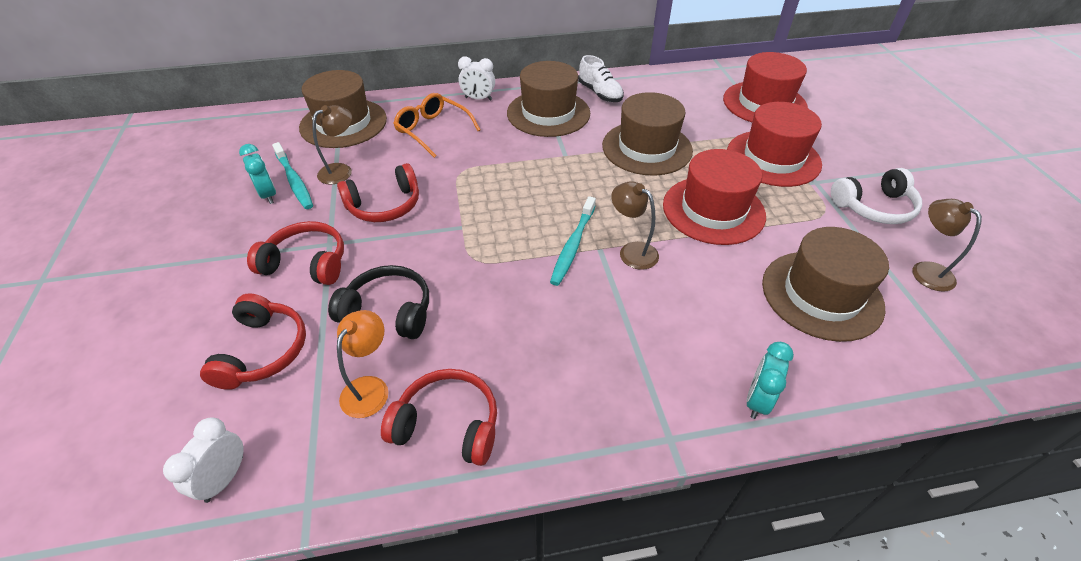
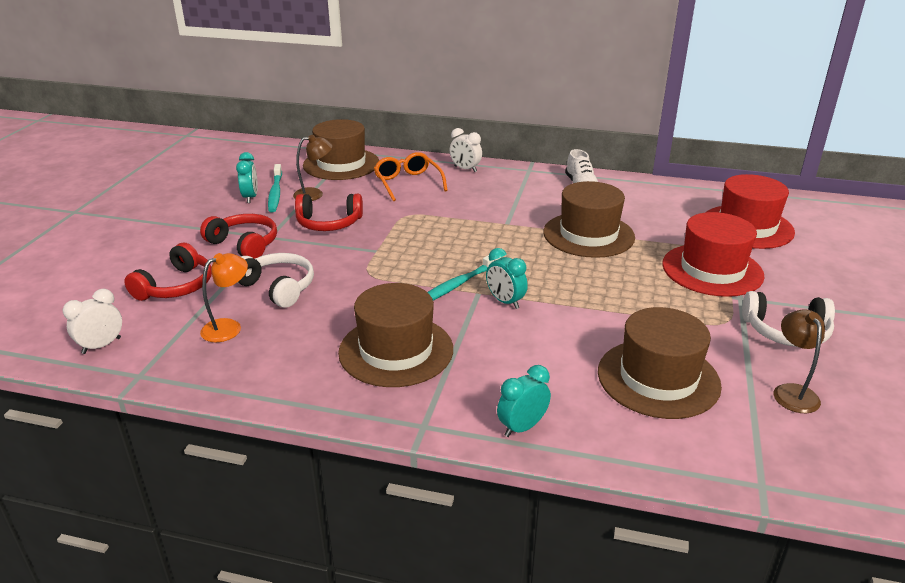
camera: 25 degrees right, 15 degrees down
black headphones [328,265,429,339] -> white headphones [237,253,314,308]
red headphones [381,369,497,466] -> none
brown hat [507,61,590,137] -> brown hat moved to [338,283,453,387]
brown lamp [611,181,659,270] -> turquoise clock [486,248,528,309]
red hat [663,149,766,245] -> none

